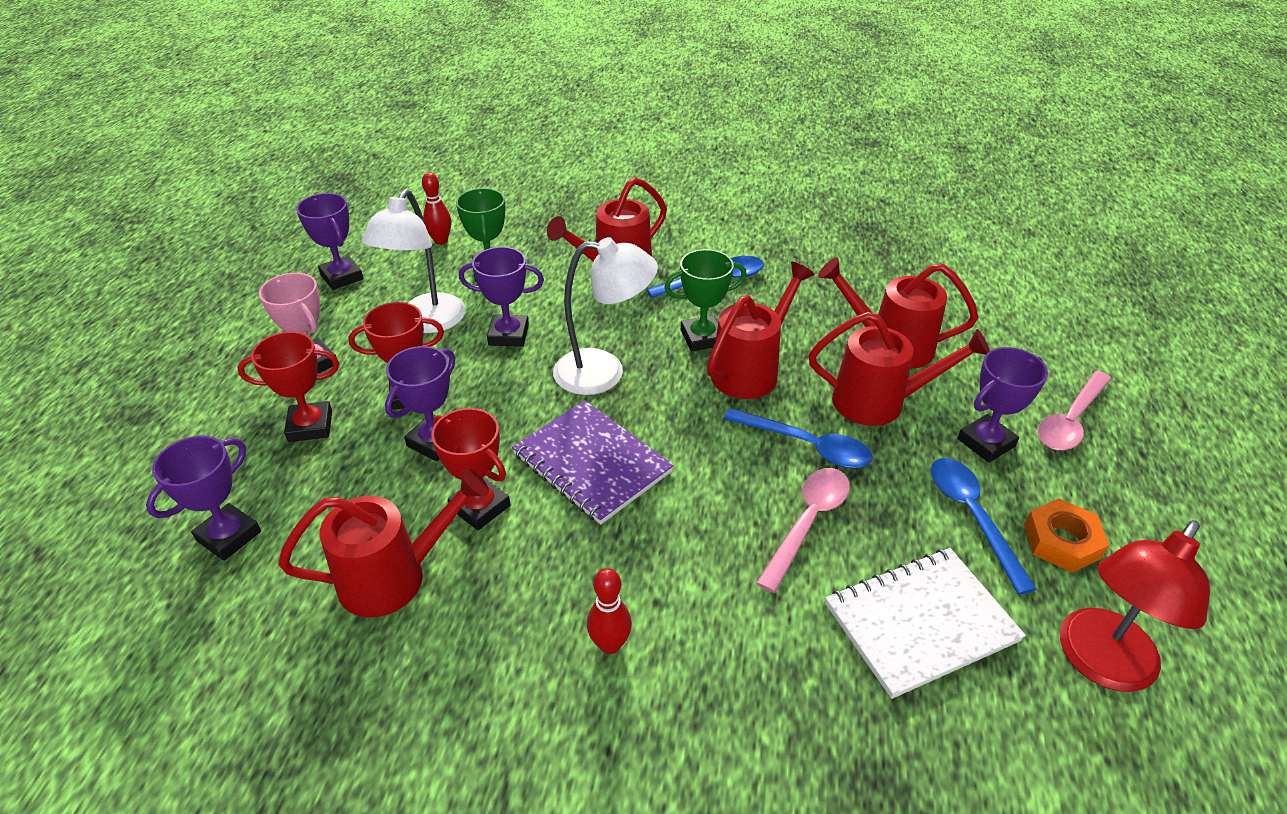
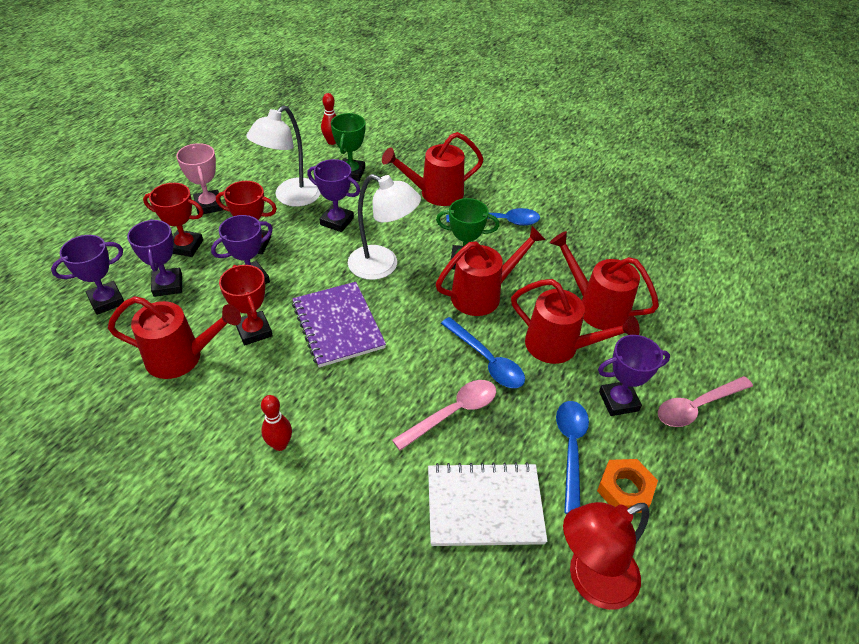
camera: 20 degrees right, 5 degrees up
purple trophy [296,193,364,290] -> purple trophy moved to [127,219,182,297]

